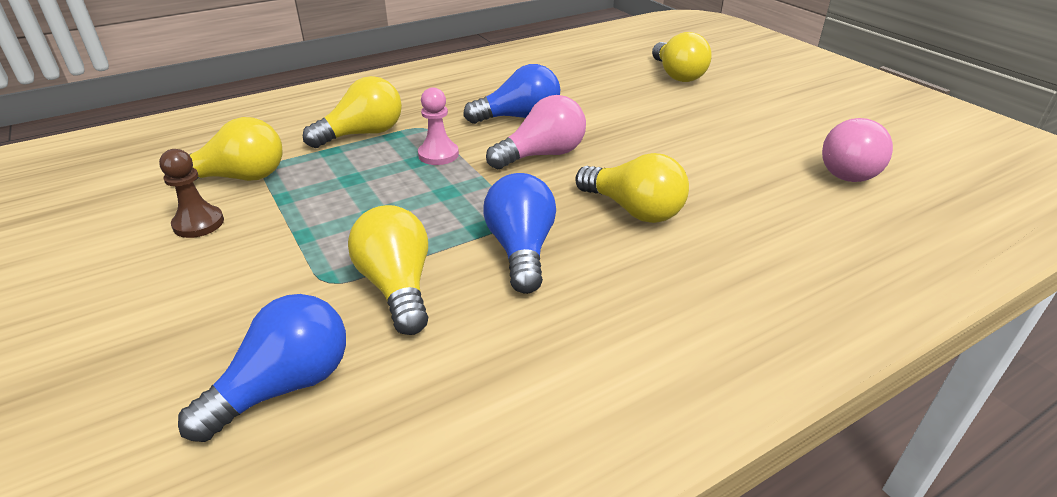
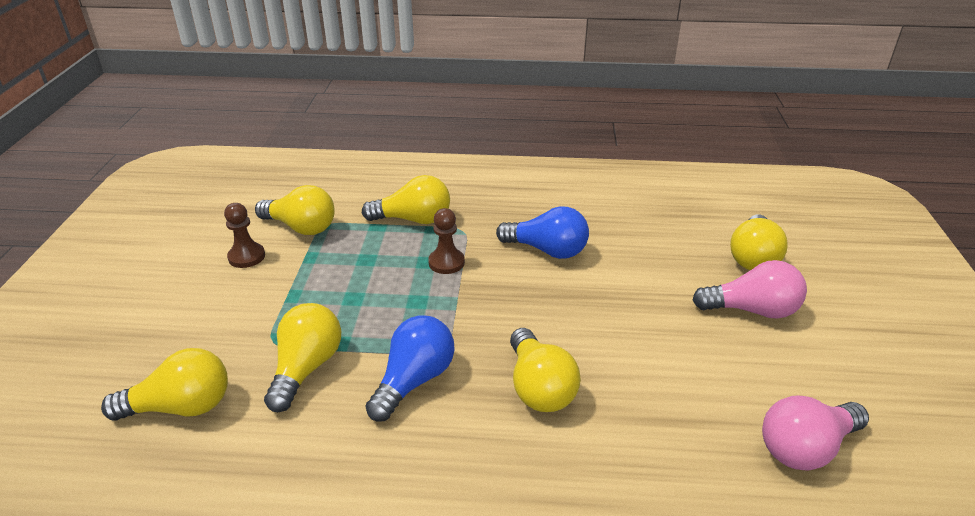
camera: 35 degrees right, 0 degrees up
blue light bulb [178,294,346,442] -> yellow light bulb [101,348,228,421]
pink pawn [418,87,459,165] -> brown pawn [428,208,465,274]
pink light bulb [486,95,586,169] -> pink light bulb moved to [693,260,807,319]

